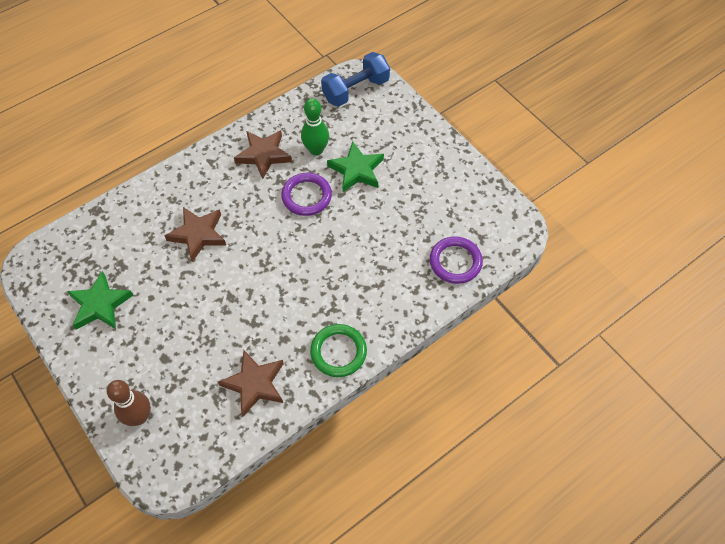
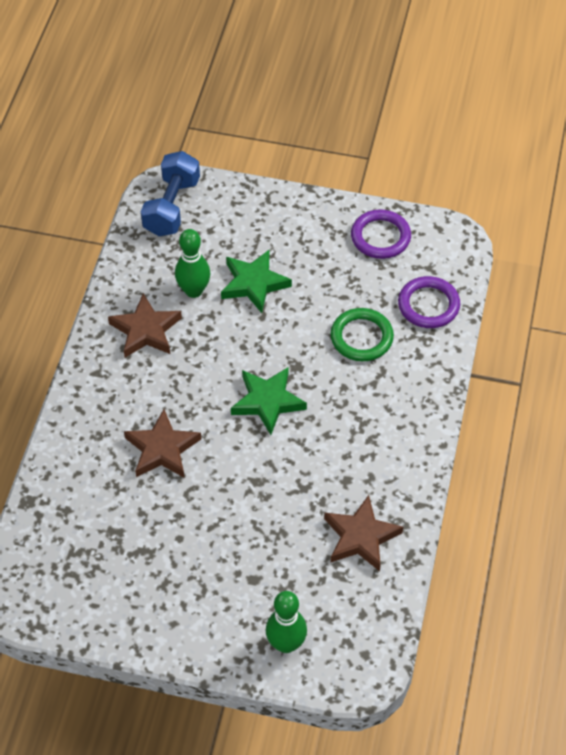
camera: 40 degrees left, 5 degrees down
green star [67,271,133,330] -> green star moved to [231,367,307,435]
brown bowling pin [107,380,151,426] -> green bowling pin [266,591,307,653]
purple ring [281,173,332,216] -> purple ring moved to [351,209,411,259]
green ring [310,324,367,377] -> green ring moved to [330,308,394,361]

